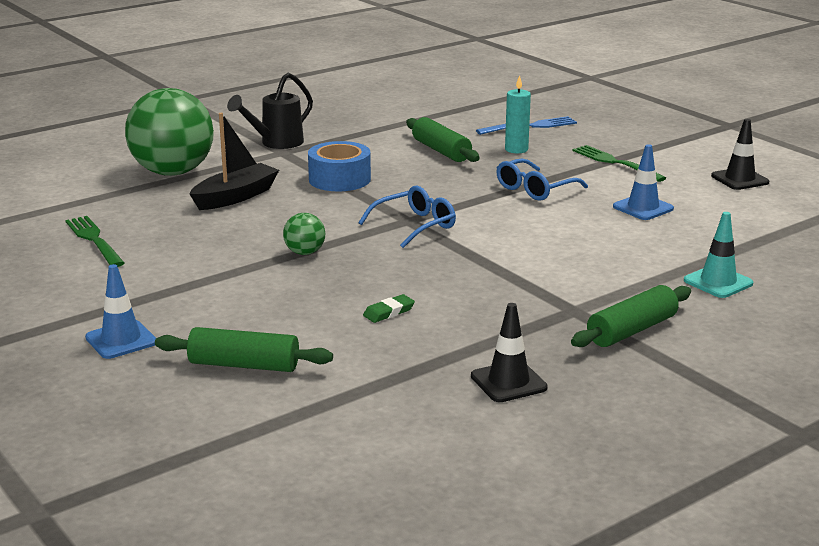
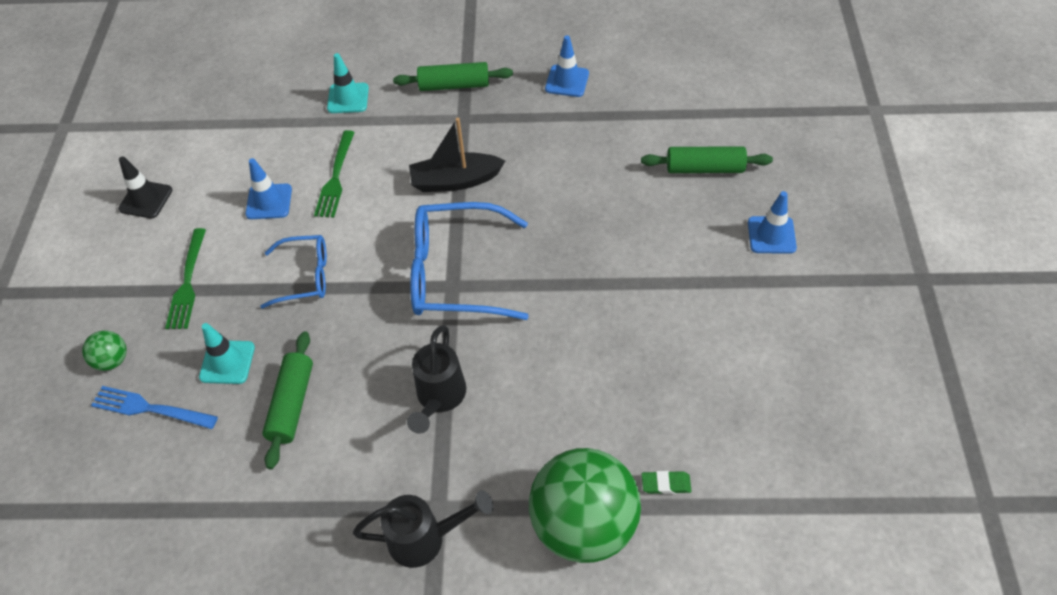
camera: 140 degrees left, 30 degrees up
green fork [65,216,124,267] -> green fork moved to [314,130,355,218]
green rolling pin [155,327,333,372] -> green rolling pin turned 45 degrees counterclockwise [641,146,773,173]
black boat [190,113,279,210] -> black boat moved to [409,118,505,192]
green ball [283,213,325,255] -> green ball moved to [82,330,127,371]
blue tape [308,141,371,191] -> black watering can [407,325,466,434]
blue glasses [358,186,456,248] -> blue glasses [410,202,529,320], size x1.72
green eraser [363,294,415,323] -> green eraser moved to [642,471,691,494]
black traffic cone [471,303,548,402] -> blue traffic cone [545,35,589,97]
turquoise candle [505,75,531,153] -> turquoise traffic cone [199,323,255,384]

